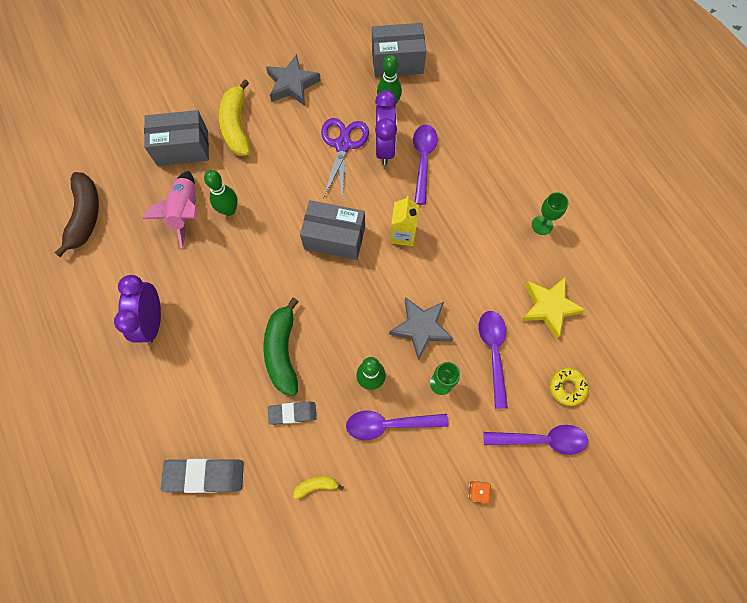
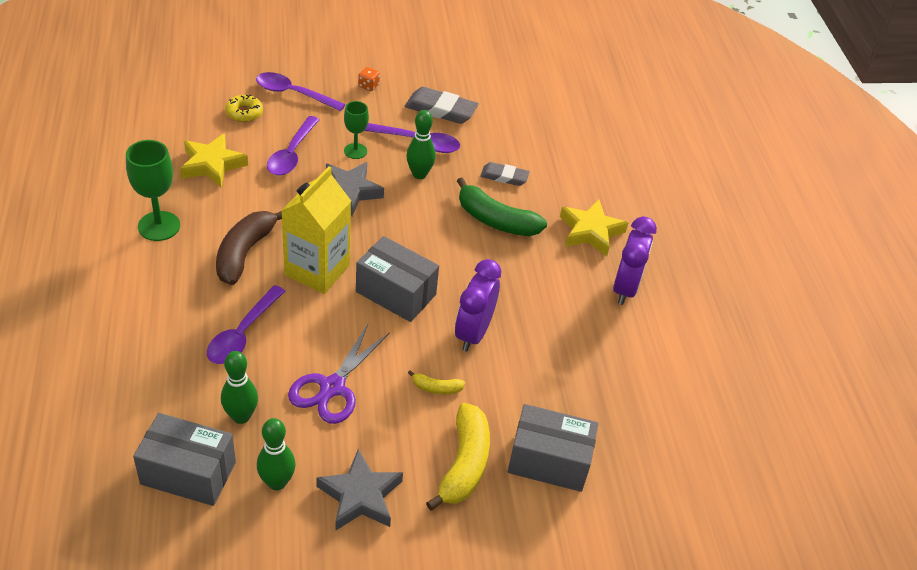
camera: 165 degrees left, 25 degrees down
brown banana [55,172,99,257] -> brown banana moved to [216,211,282,285]
pink rocket [143,171,197,248] -> none
grey eraser [161,459,244,493] -> grey eraser moved to [405,87,479,124]
green bowling pin [204,170,238,216] -> green bowling pin moved to [257,418,296,490]
green banana [264,298,299,396] -> green banana turned 105 degrees clockwise [457,177,547,236]
yellow banana [293,476,344,499] -> yellow banana moved to [408,370,465,394]
purple clock [375,90,397,165] -> purple clock moved to [455,259,501,352]
yellow carton [390,196,419,246] -> yellow carton [281,167,351,294], size x1.67
green goblet [532,192,569,235] -> green goblet [126,140,180,241], size x1.61
none -> yellow star [560,199,628,256]

